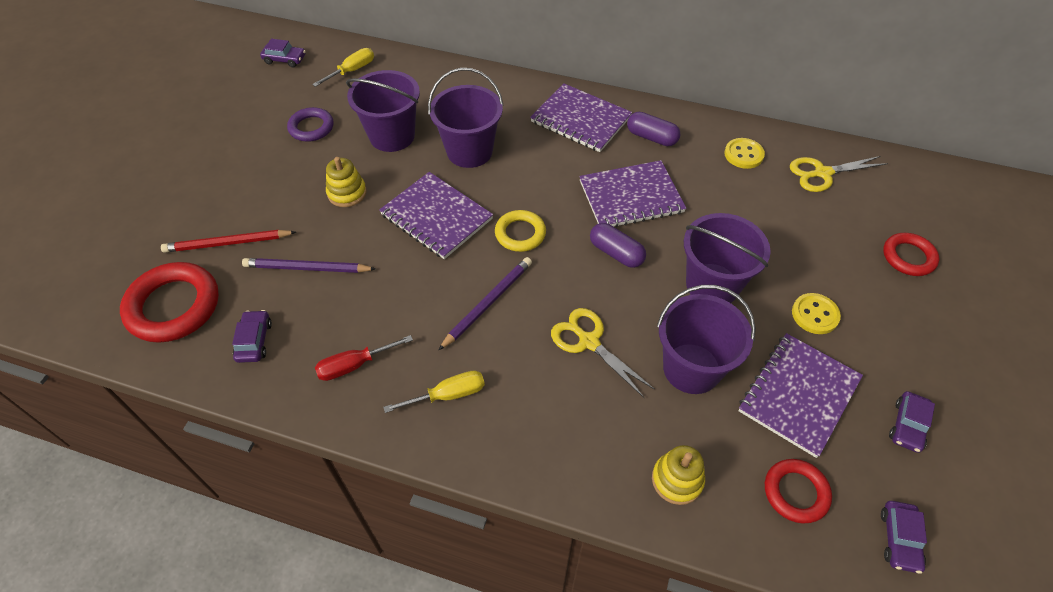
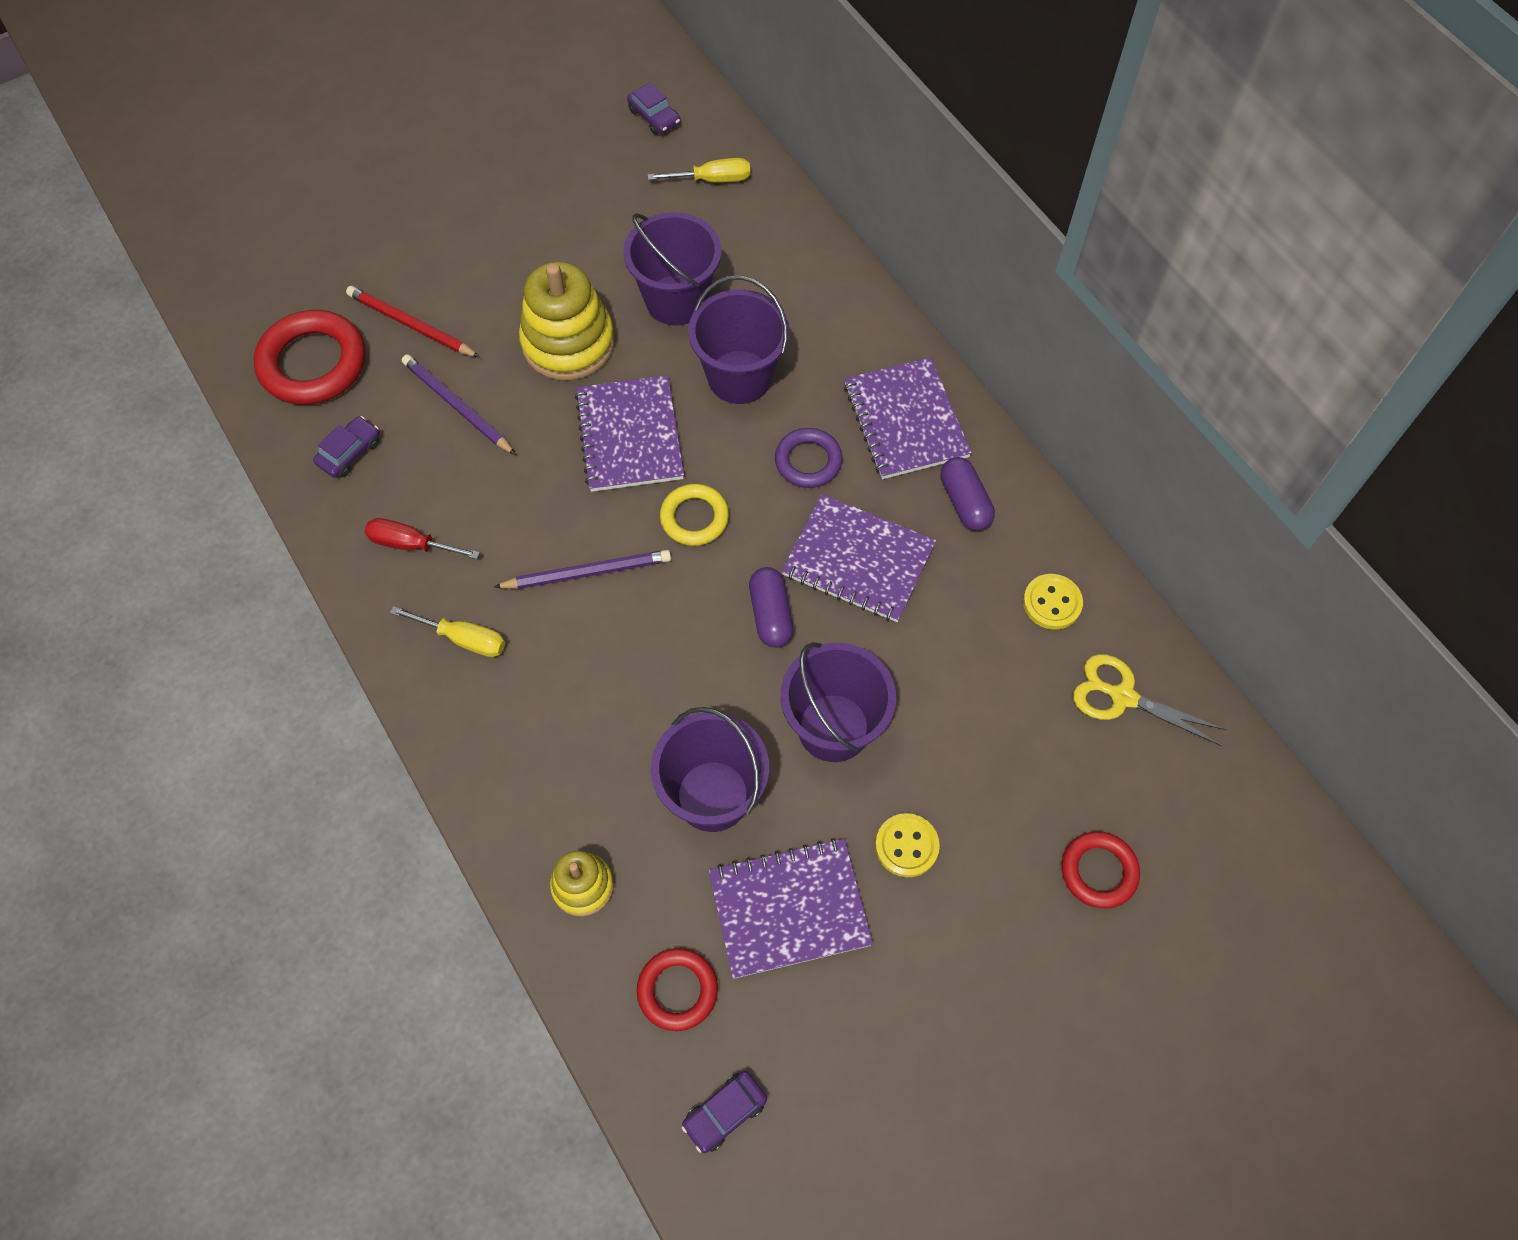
camera: 40 degrees right, 10 degrees up
purple ring [287,107,334,142] -> purple ring moved to [775,428,843,488]
yellow stacking toy [326,157,367,207] -> yellow stacking toy [519,262,615,380], size x1.81
yellow scissors [551,308,655,398] -> none
purple car [889,391,935,453] -> none

